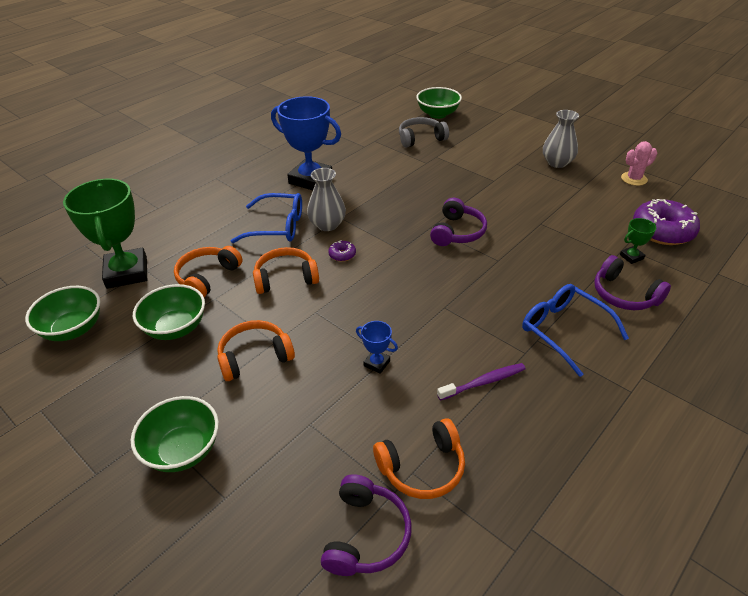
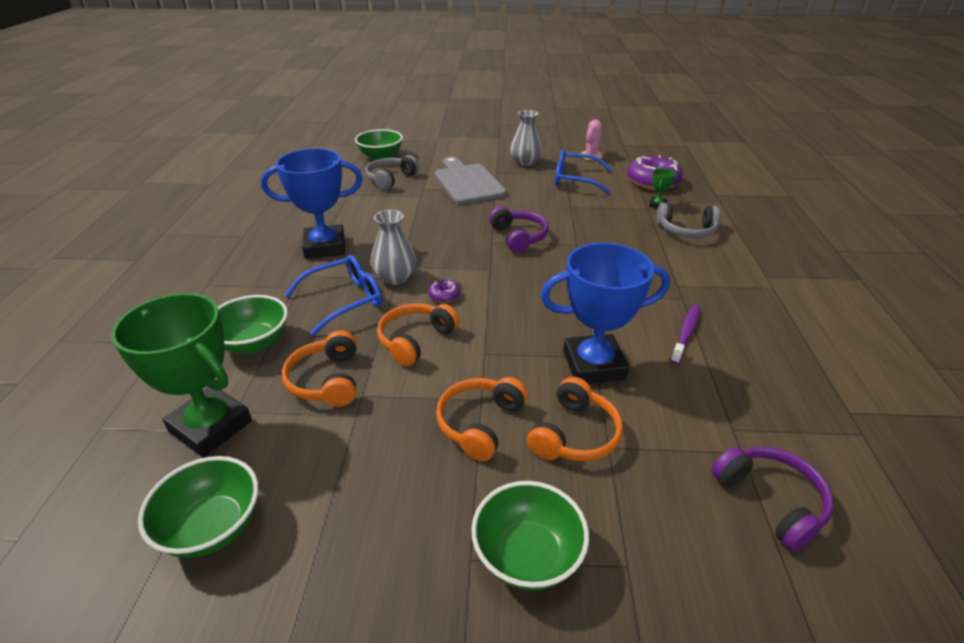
camera: 40 degrees left, 5 degrees down
green bowl [133,284,205,340] -> green bowl moved to [218,295,288,354]
blue trophy [356,321,398,374] -> blue trophy [541,243,670,384], size x2.33
orange headphones [373,418,465,499] -> orange headphones moved to [527,377,623,461]
blue glasses [522,284,629,377] -> blue glasses moved to [555,149,612,194]
purple headphones [594,255,671,310] -> grey headphones [657,203,720,238]
none -> grey cutting board [435,157,506,204]

